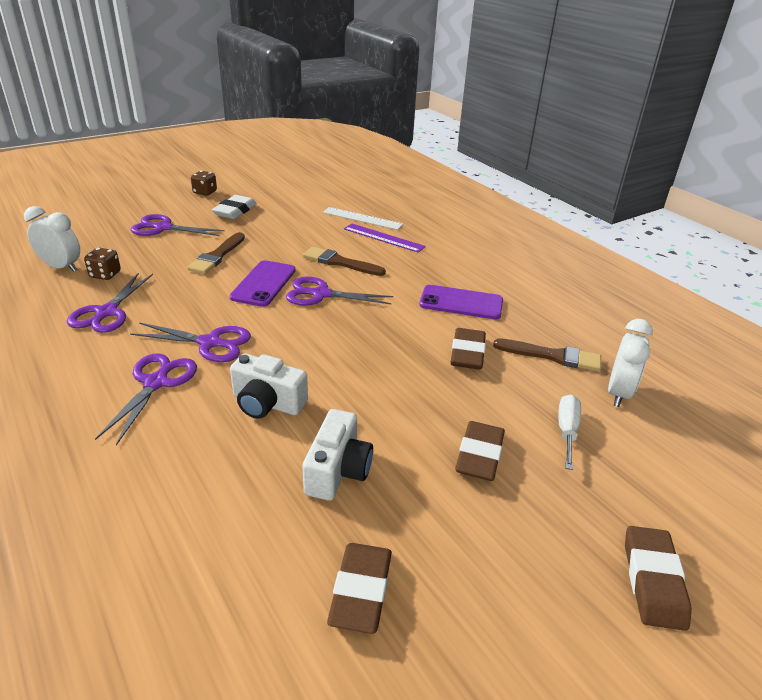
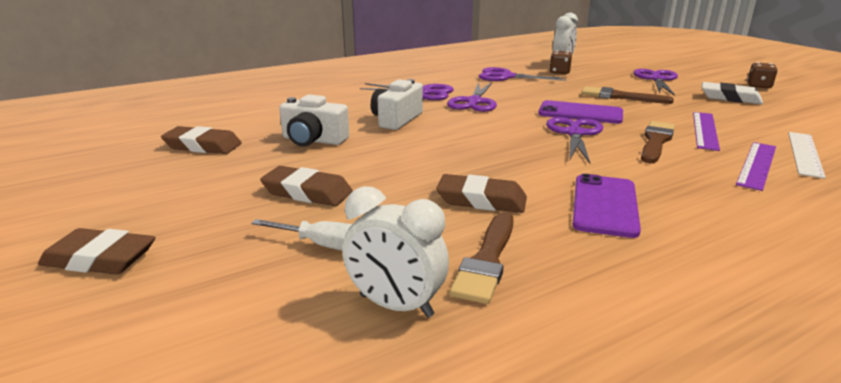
camera: 95 degrees right, 10 degrees down
none -> purple ruler [693,112,720,151]

